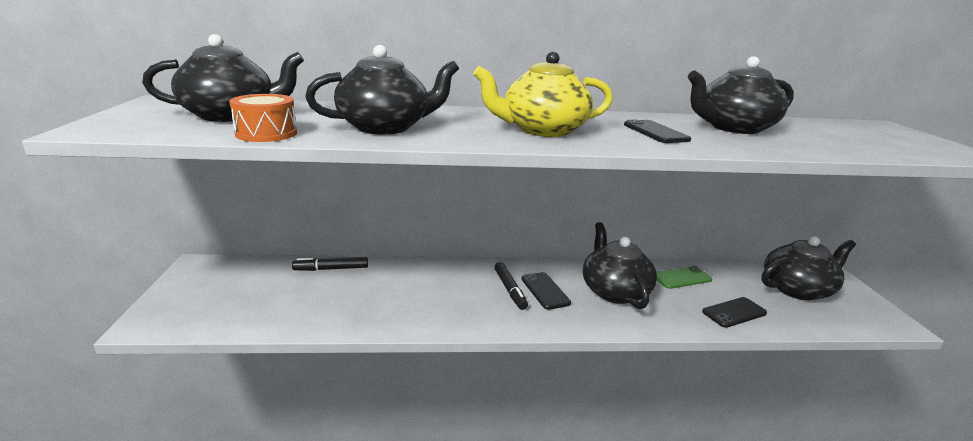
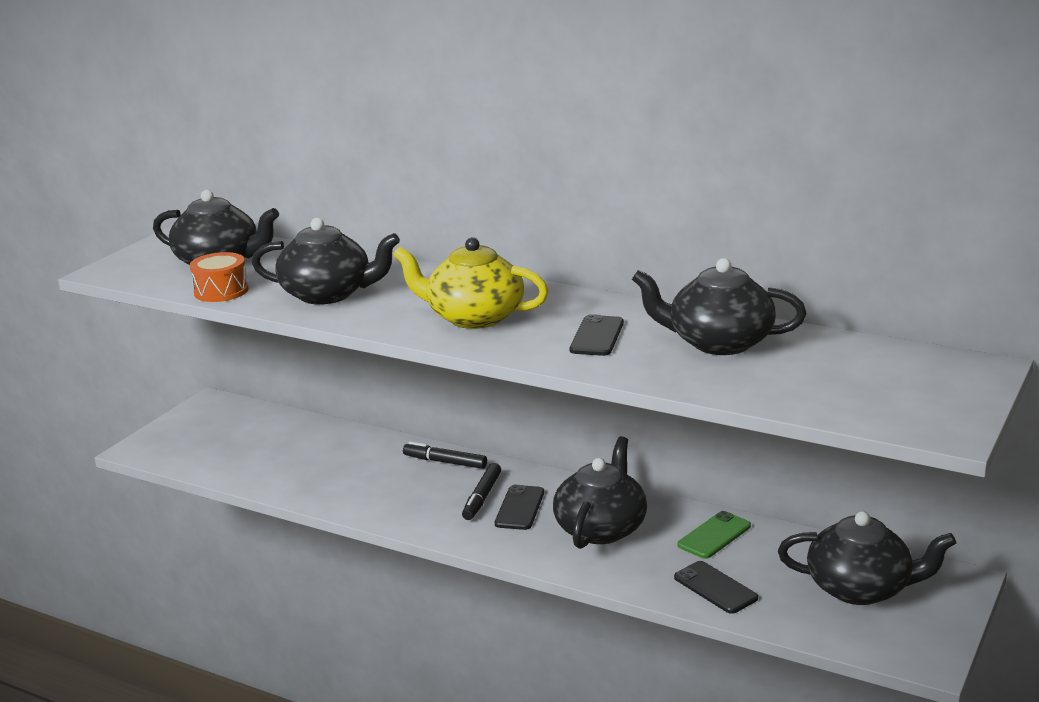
camera: 35 degrees right, 0 degrees up
black marker [292,257,368,271] -> black marker moved to [403,442,487,469]
green phone [656,266,712,289] -> green phone turned 60 degrees counterclockwise [678,511,751,559]
black phone [702,297,767,328] -> black phone turned 45 degrees clockwise [674,561,758,614]

